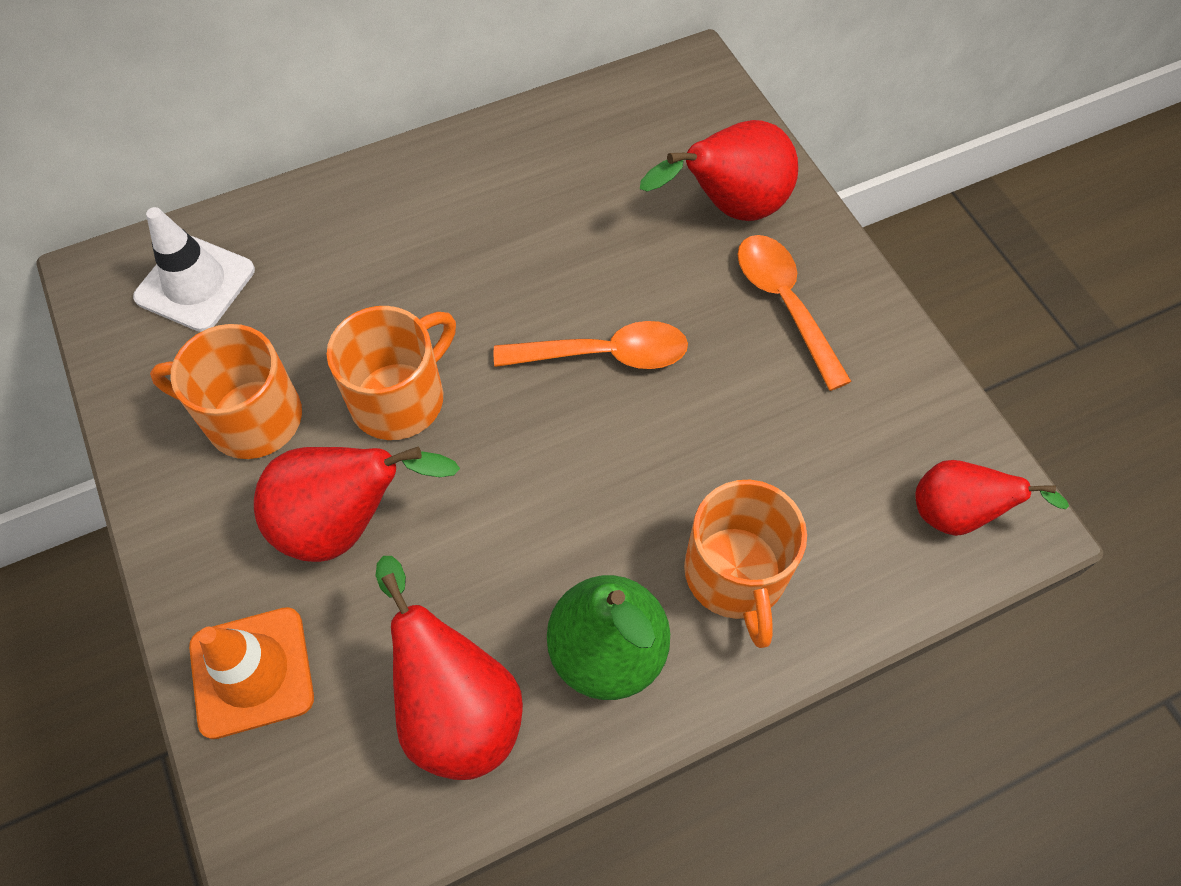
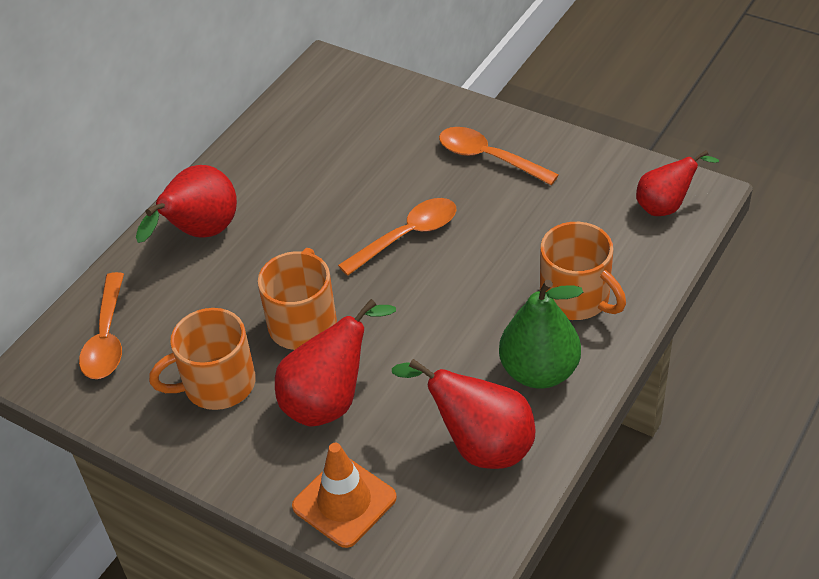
camera: 30 degrees left, 15 degrees down
white traffic cone [133,207,255,332] -> orange spoon [79,272,124,379]
red pear [640,120,798,221] -> red pear moved to [136,165,237,243]

